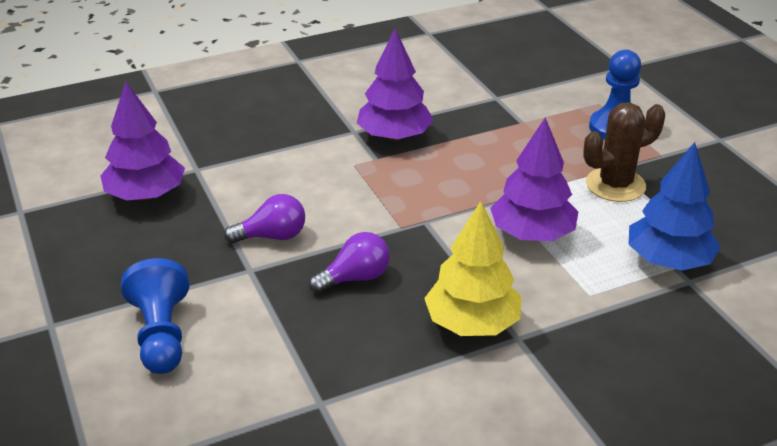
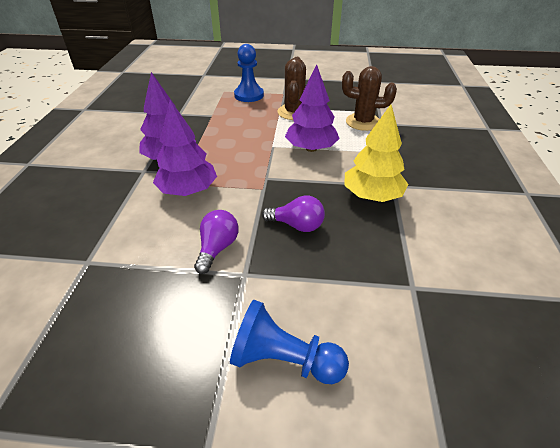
camera: 60 degrees left, 5 degrees up
purple tree [100,81,185,201] -> purple tree moved to [153,100,217,196]
purple light bulb [309,232,390,293] -> purple light bulb turned 105 degrees clockwise [262,195,325,232]
blue tree [628,142,721,270] -> brown cactus [342,66,397,131]

